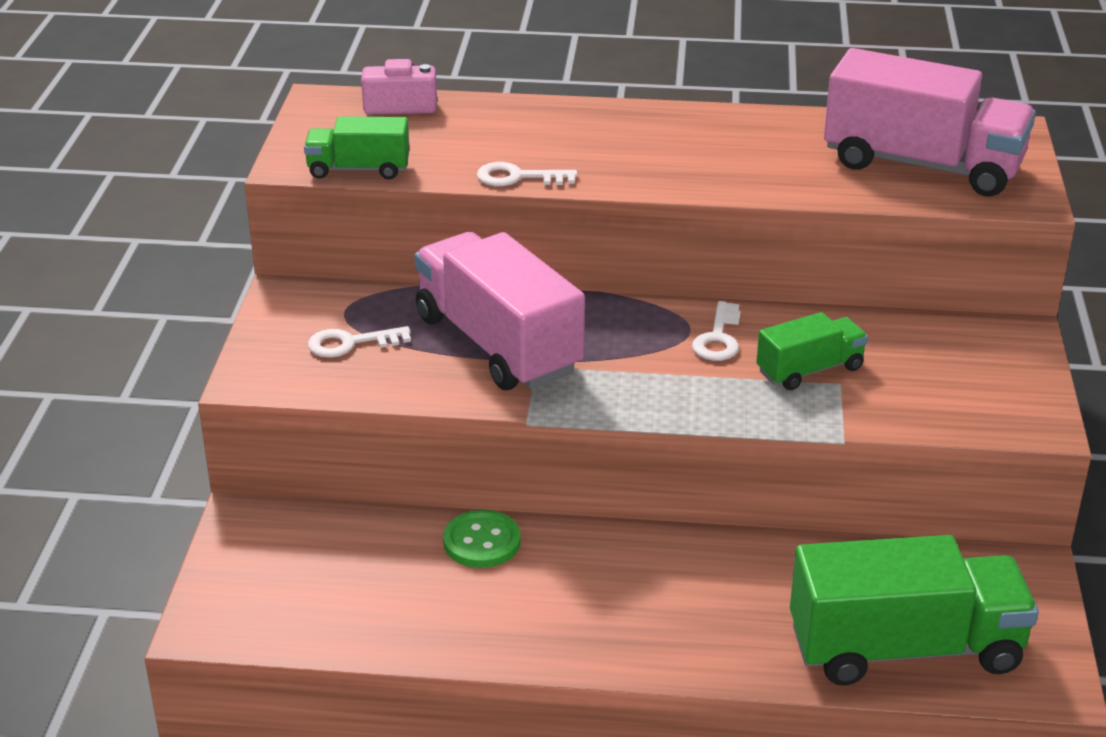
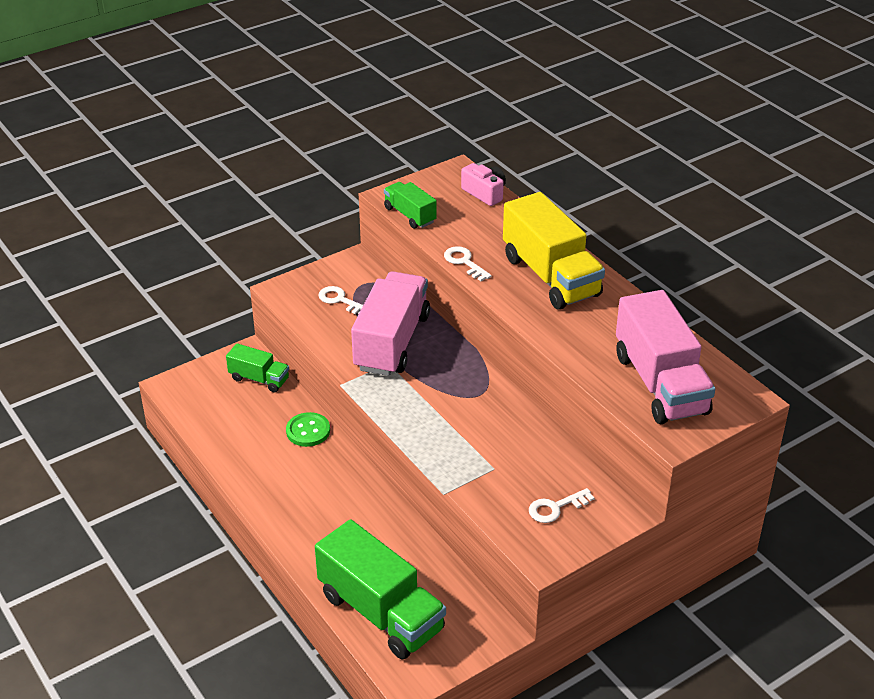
camera: 50 degrees right, 5 degrees up
white key [692,301,741,361] -> white key moved to [529,488,594,523]
green truck [756,312,868,390] -> green truck moved to [226,343,289,393]
none -> yellow truck [503,192,605,310]

